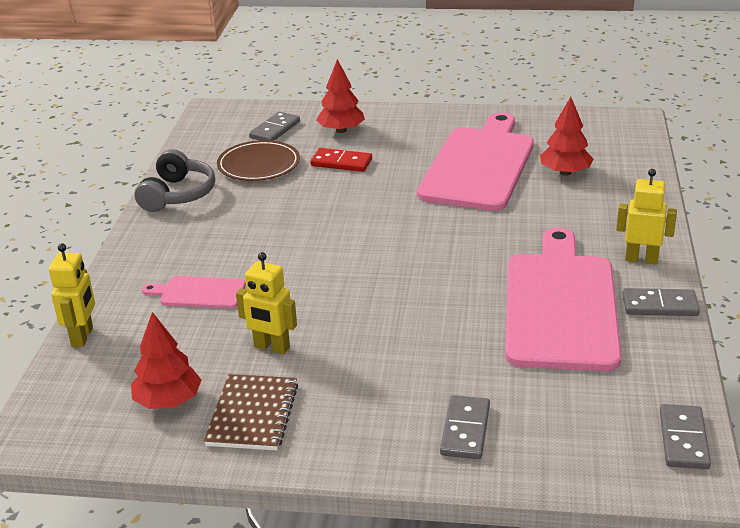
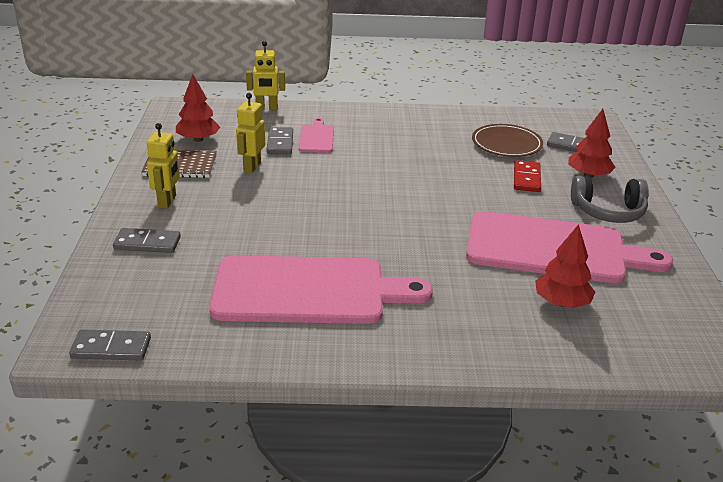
camera: 80 degrees right, 0 degrees up
grey headphones [135,149,215,212] -> grey headphones moved to [571,176,649,223]
yellow robot [616,169,677,264] -> yellow robot moved to [147,123,180,209]
grey domino [623,288,700,316] -> grey domino moved to [267,127,293,154]

